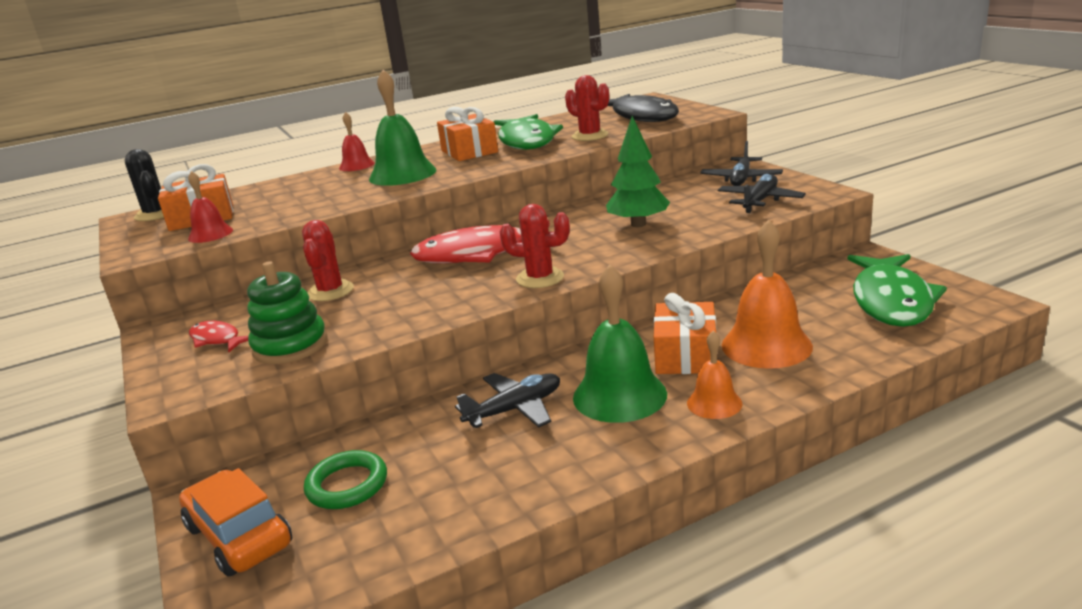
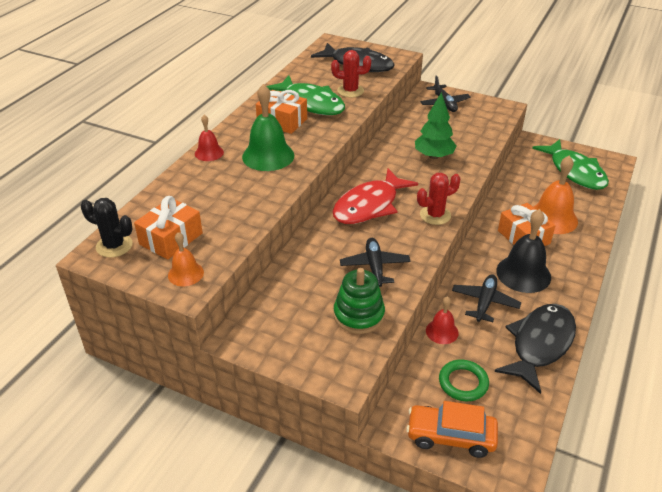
camera: 40 degrees left, 15 degrees up
red bell [188,171,233,243] -> red bell moved to [426,296,459,344]
red fish [189,321,248,352] -> none
red cactus [302,220,354,301] -> none
green bell [573,264,667,423] -> black bell [496,209,551,293]
orange bell [687,331,742,419] -> orange bell moved to [168,232,204,286]
black plane [718,174,806,213] -> black plane moved to [340,238,411,287]
none -> black fish [495,304,576,394]

